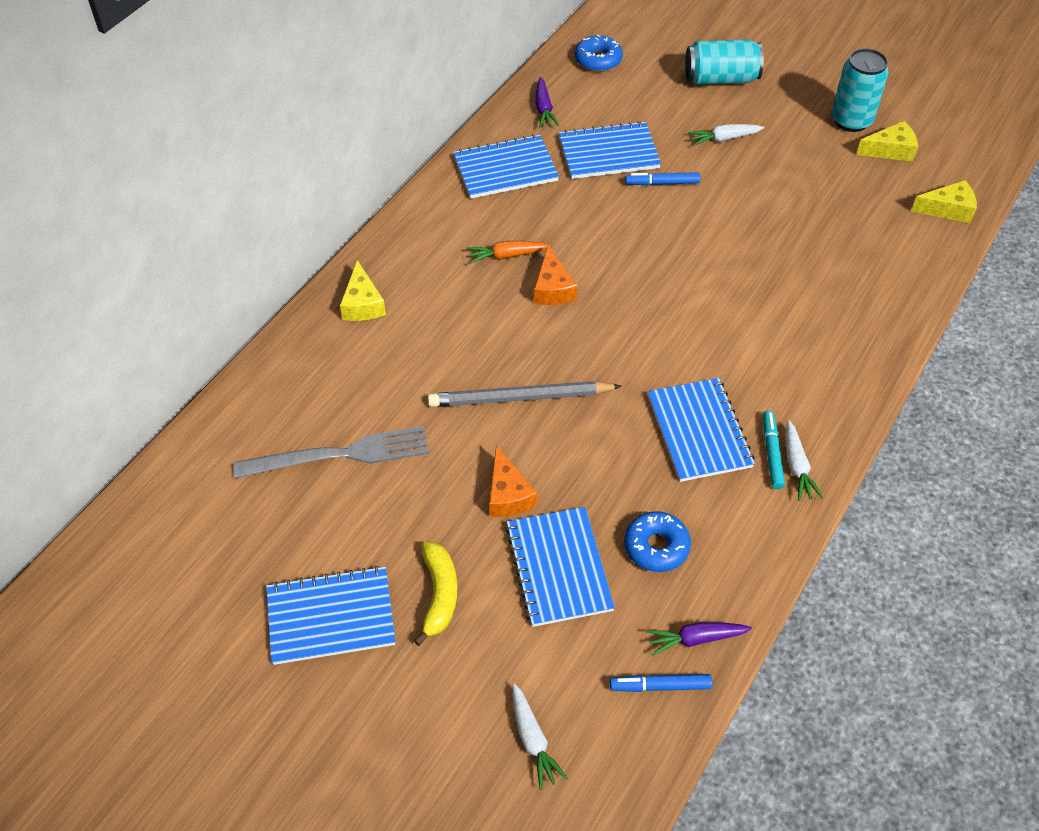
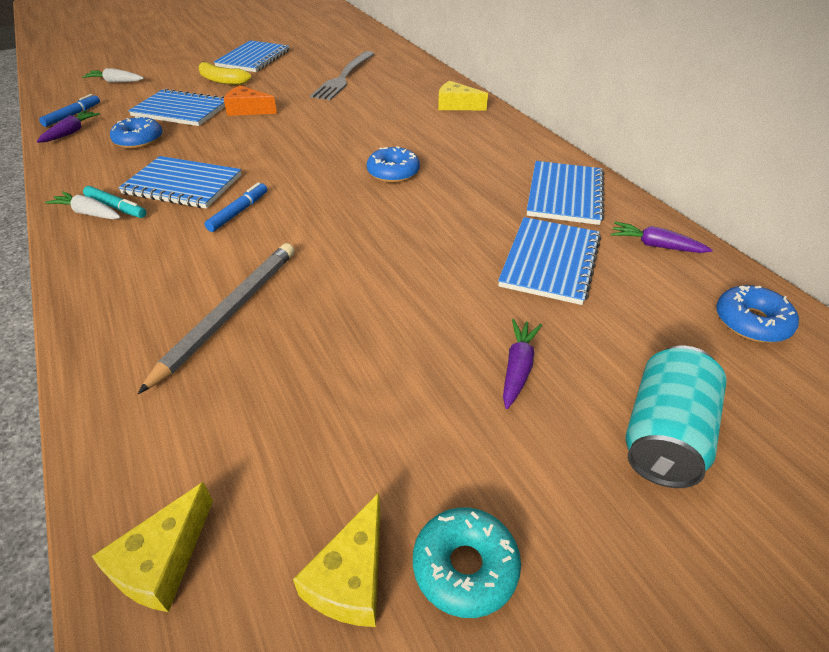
camera: 120 degrees right, 10 degrees down
grey pencil [428,381,622,407] -> grey pencil moved to [138,243,295,394]
orange carrot [466,241,550,264] -> none
orange cheese [534,246,577,305] -> blue donut [367,146,420,183]
blue marker [625,172,700,185] -> blue marker moved to [204,182,268,232]
white carrot [688,124,764,146] -> purple carrot [503,319,542,409]
turquoise can [831,48,889,132] -> turquoise donut [413,507,521,618]

